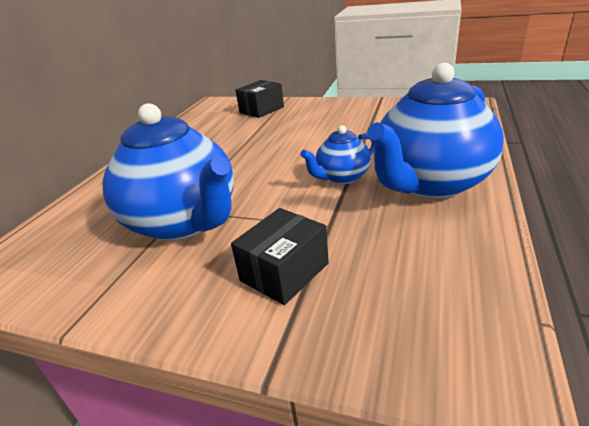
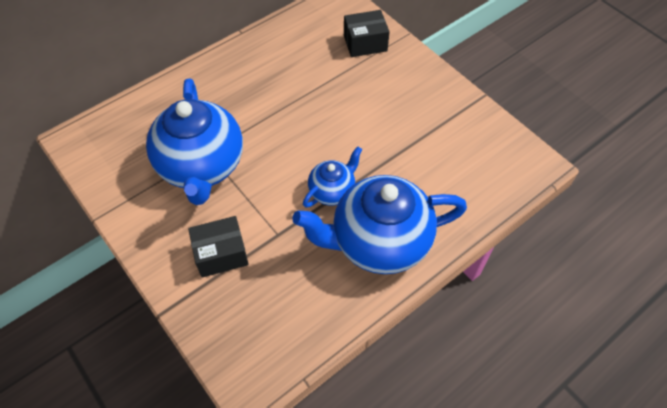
camera: 30 degrees right, 25 degrees up
blue teapot [300,125,374,184] -> blue teapot turned 135 degrees clockwise [303,147,362,207]

